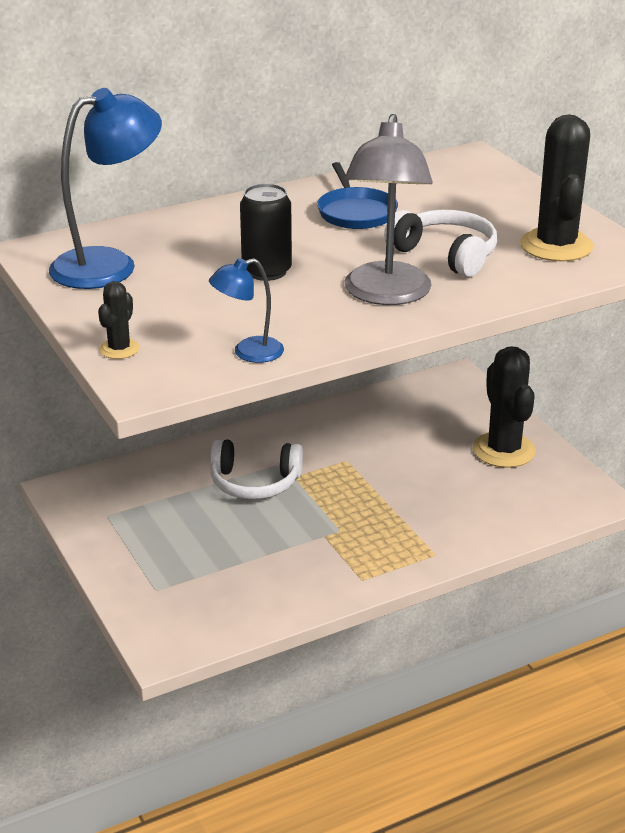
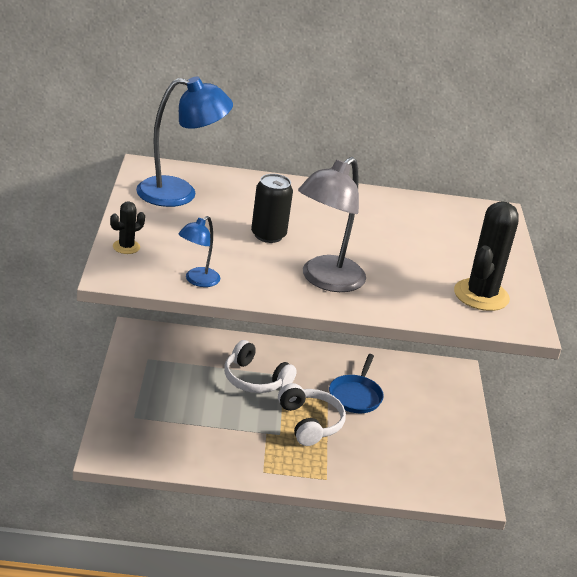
camera: 25 degrees right, 0 degrees up
blue lamp [209,258,284,363] -> blue lamp turned 60 degrees counterclockwise [179,216,220,287]
blue pan [317,162,398,229] -> blue pan moved to [329,354,384,413]
white headphones [384,209,497,277] -> white headphones moved to [278,383,346,446]
black cactus [473,346,536,468] -> none

